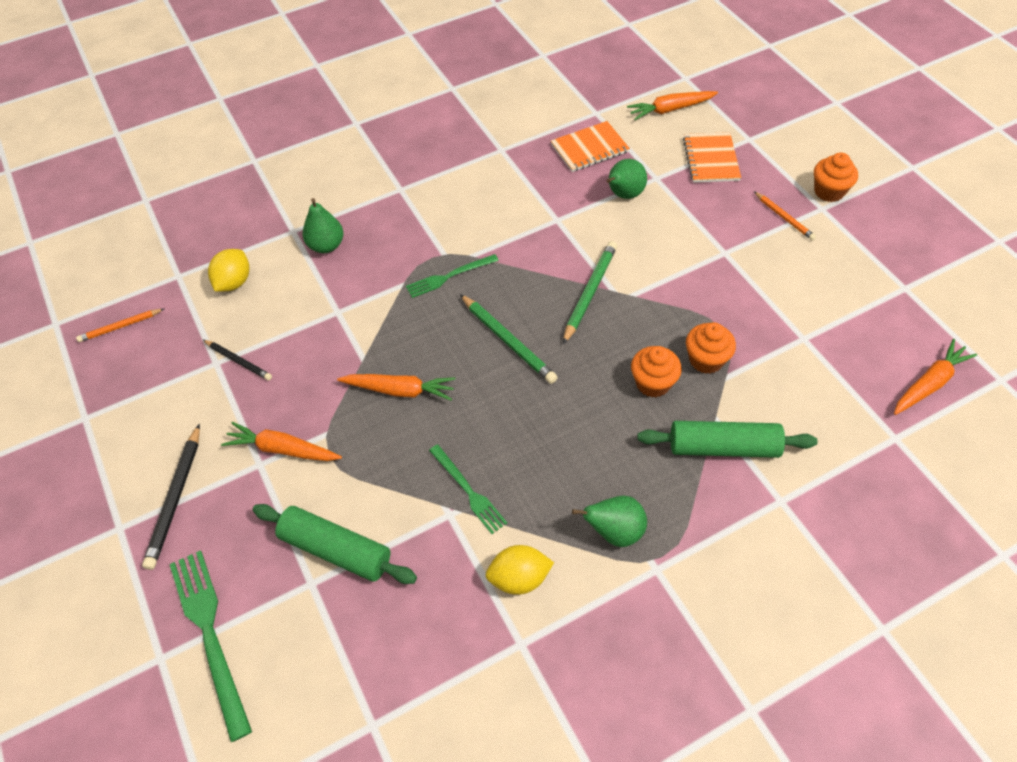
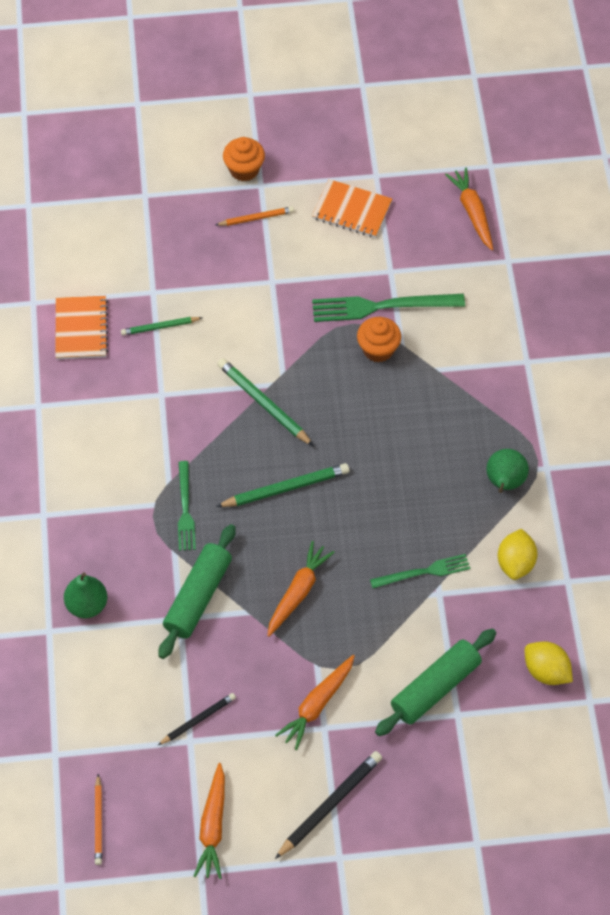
camera: 70 degrees left, 5 degrees up
black pencil [142,424,200,570] -> black pencil turned 75 degrees counterclockwise [275,751,382,859]
green fork [170,550,252,742] -> green fork moved to [312,294,465,322]
yellow lemon [208,249,249,291] -> yellow lemon moved to [525,641,573,685]
green pear [607,159,647,199] -> green pencil [121,317,202,335]
orange carrot [627,91,718,120] -> orange carrot moved to [194,763,225,879]
orange cupcake [631,346,682,397] -> none
green rolling pin [637,421,818,458] -> green rolling pin moved to [158,524,235,659]
orange notebook [683,132,741,183] -> orange notebook moved to [312,179,392,238]

